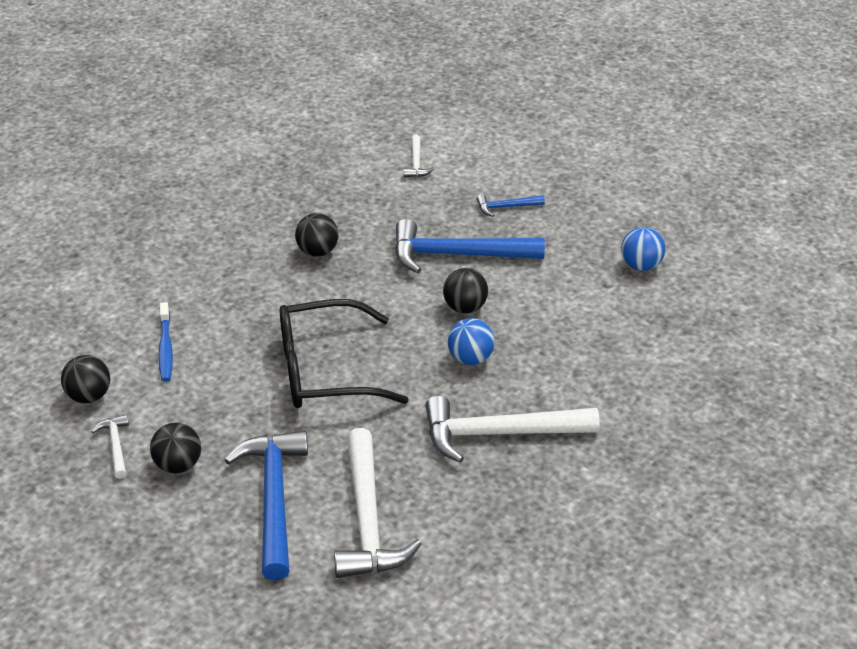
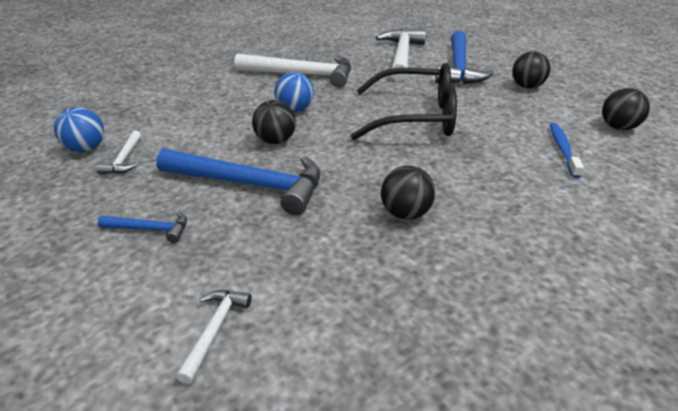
camera: 165 degrees left, 5 degrees down
white hammer [92,414,129,479] -> white hammer moved to [97,131,141,174]

